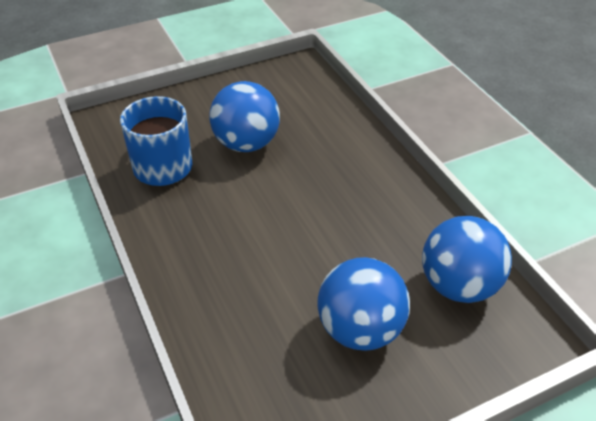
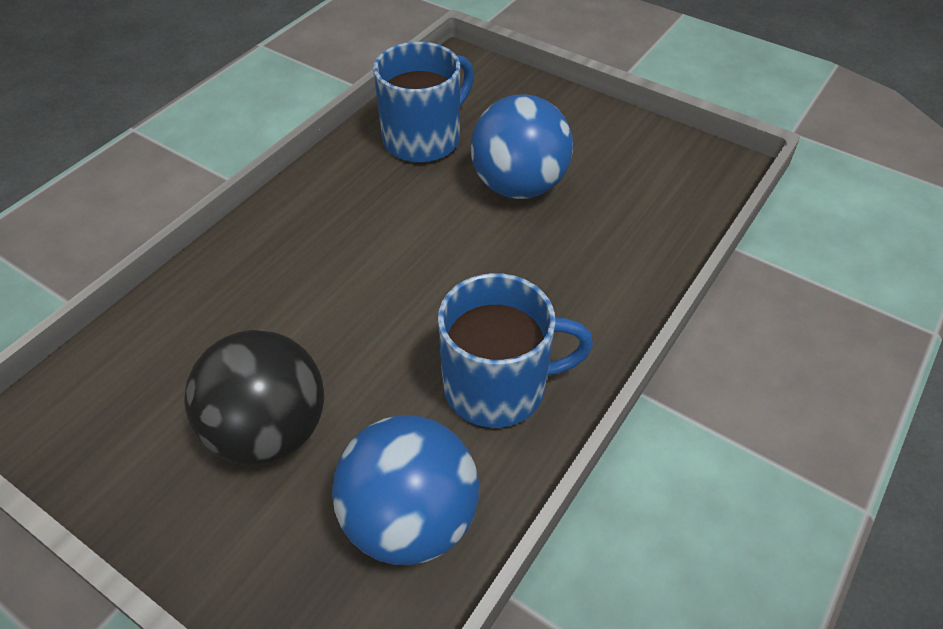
camera: 60 degrees right, 5 degrees up
blue ball [317,257,410,351] -> black ball [184,330,324,465]
none -> blue mug [438,273,593,428]

